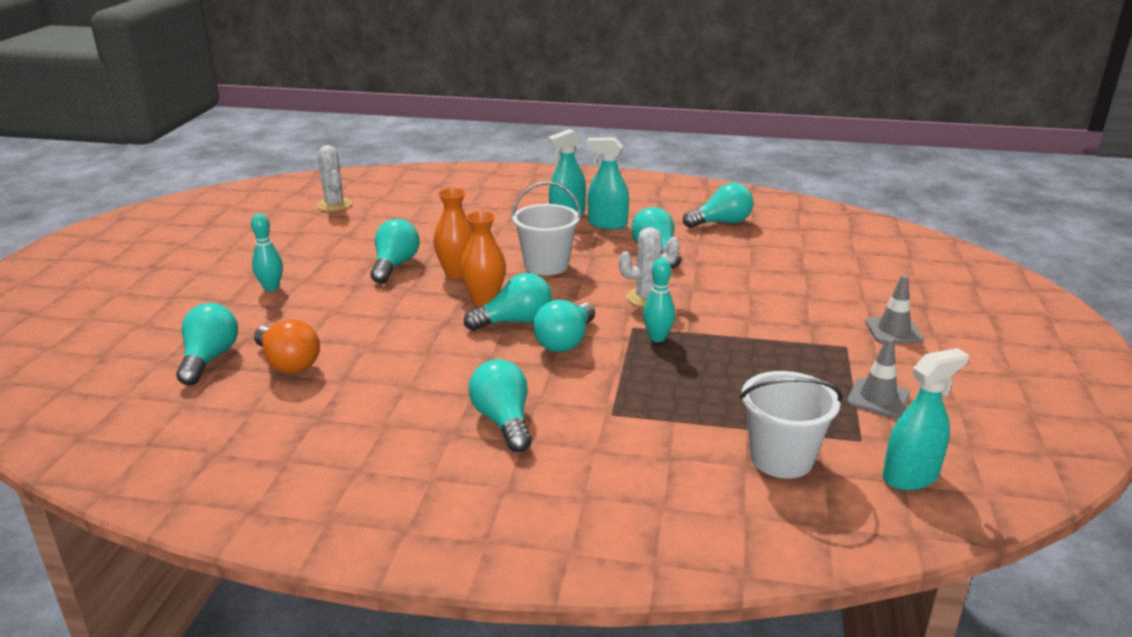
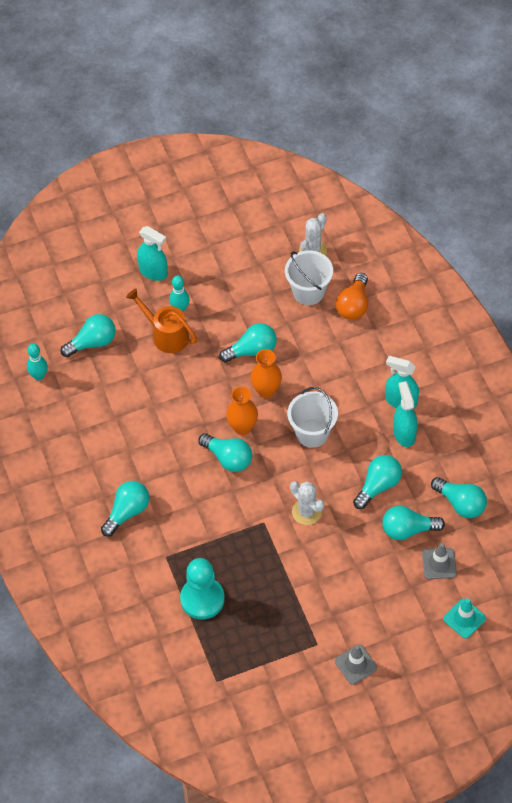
camera: 60 degrees right, 30 degrees up
orange light bulb [254,319,320,374] -> orange light bulb moved to [336,273,368,320]
turquoise light bulb [533,300,595,352] -> turquoise light bulb moved to [382,506,445,540]
turquoise bowling pin [643,258,675,342] -> turquoise bowling pin moved to [27,343,48,380]
white bucket [740,371,843,479] -> white bucket moved to [285,250,333,305]
grey traffic cone [847,337,910,418] -> grey traffic cone moved to [422,543,457,579]
turquoise spray bottle [883,348,969,491] -> turquoise spray bottle moved to [137,226,168,281]
none -> orange watering can [126,288,197,353]
none -> turquoise pawn [180,558,225,619]
none -> turquoise traffic cone [443,598,486,638]

